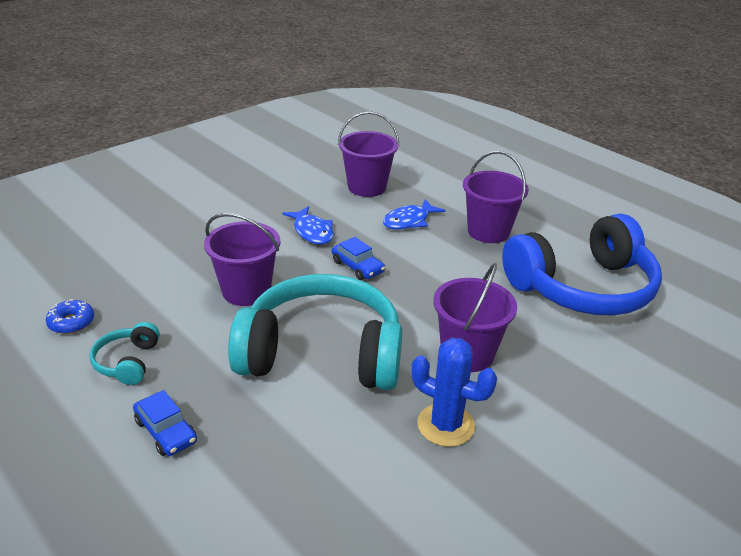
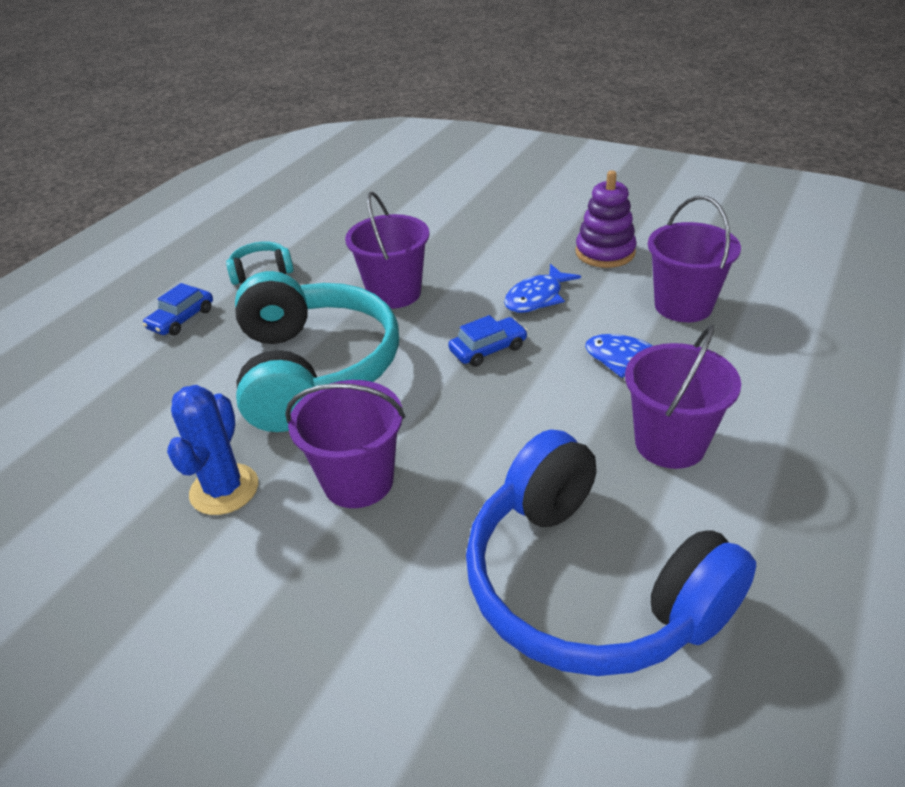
camera: 75 degrees right, 5 degrees up
blue donut [46,299,94,334] -> none
blue car [332,237,385,280] -> blue car turned 150 degrees counterclockwise [448,315,527,367]
none -> purple stacking toy [575,170,637,268]

